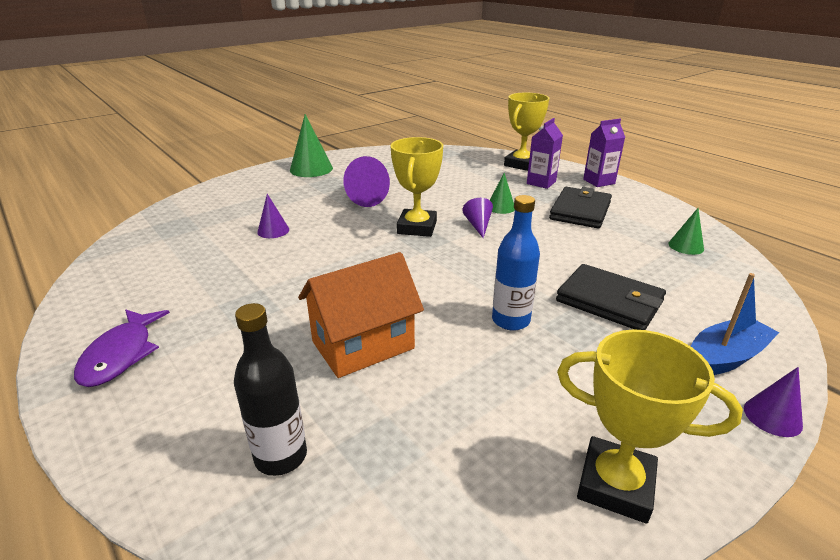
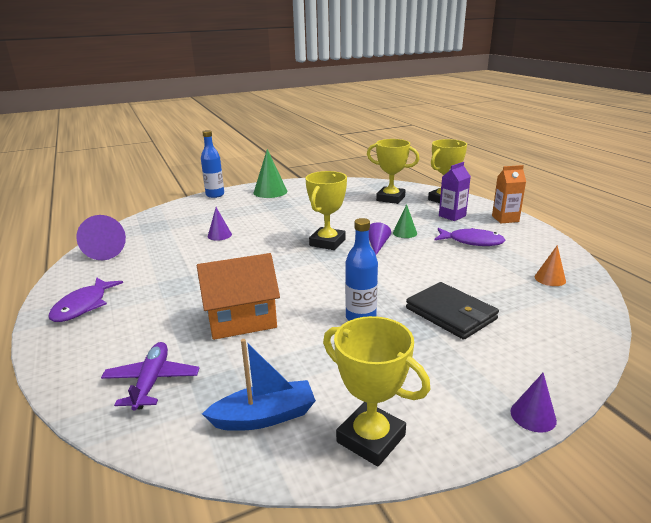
camera: 15 degrees right, 5 degrees down
black bottle [234,303,307,476] -> purple plane [101,342,199,411]
purple cone [344,156,390,207] -> purple cone moved to [76,215,126,260]
black wallet [549,187,612,229] -> purple fish [434,228,505,246]
purple carton [583,119,625,187] -> orange carton [492,165,526,223]
green cone [668,208,704,255] -> orange cone [535,245,566,286]
blue boat [691,273,779,375] -> blue boat moved to [202,339,316,431]
none -> blue bottle [201,130,224,198]
none -> yellow trophy [367,139,420,204]

